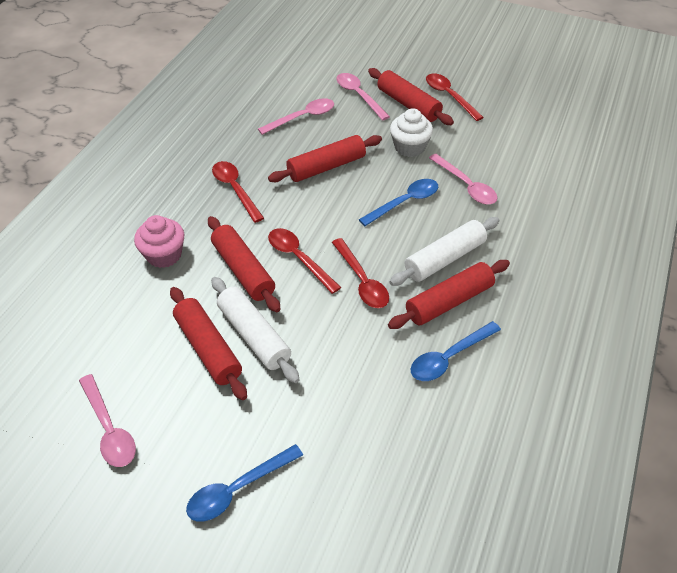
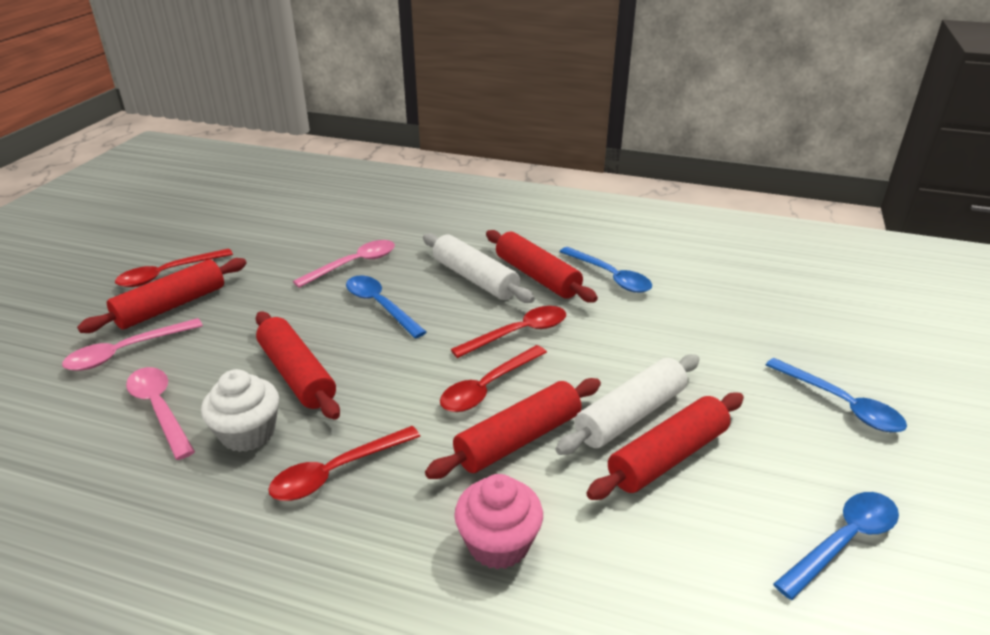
camera: 95 degrees left, 15 degrees down
pink spoon [79,374,136,467] -> blue spoon [773,492,899,600]
white cupcake [390,108,433,157] -> white cupcake moved to [201,369,279,452]

